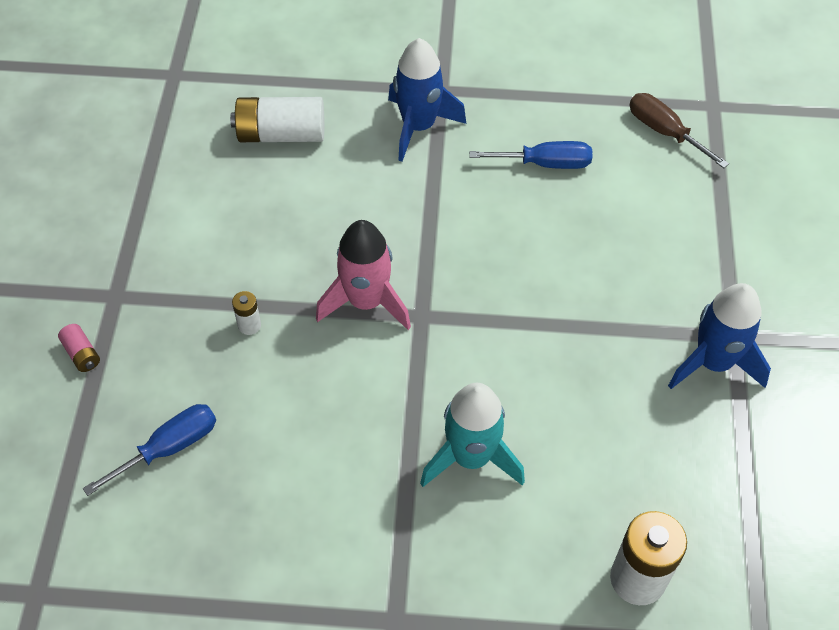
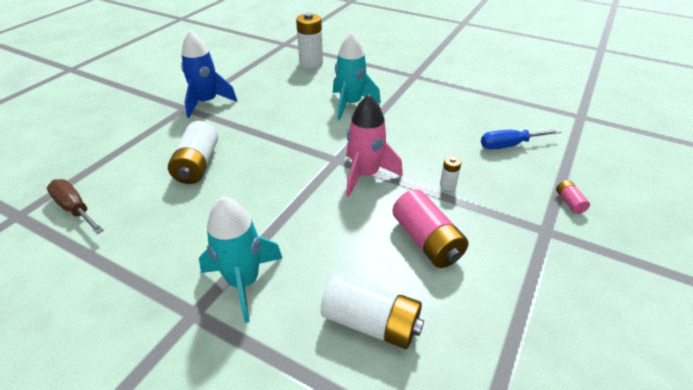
camera: 155 degrees left, 15 degrees down
blue rocket [388,38,467,162] -> turquoise rocket [199,196,282,323]
blue screwdriver [469,141,592,169] -> none
brown screwdriver [629,93,729,168] -> brown screwdriver turned 150 degrees clockwise [47,179,104,234]
none -> white battery [168,121,218,184]
none -> pink battery [392,189,468,268]

